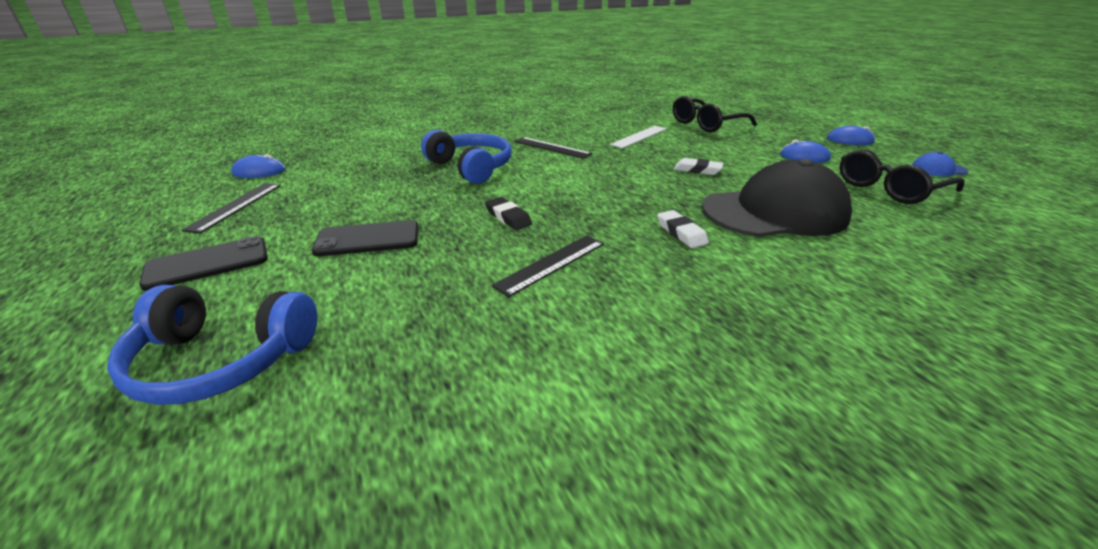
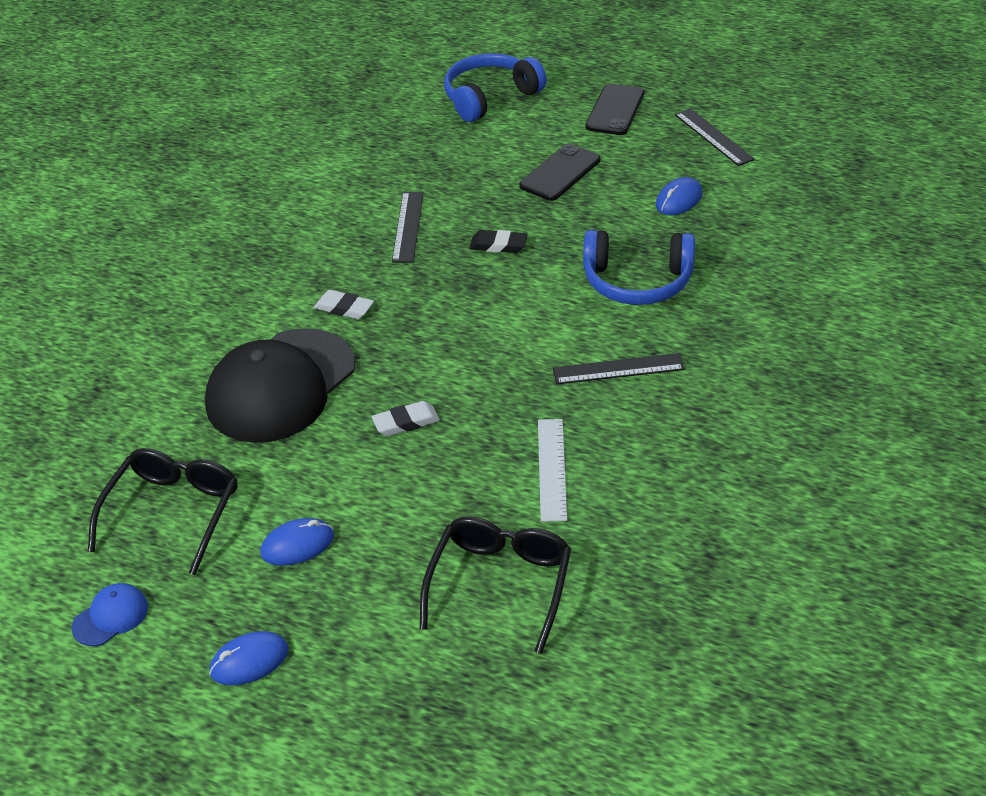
camera: 140 degrees right, 10 degrees up
blue mouse [231,154,285,178] -> blue mouse moved to [656,177,703,215]

